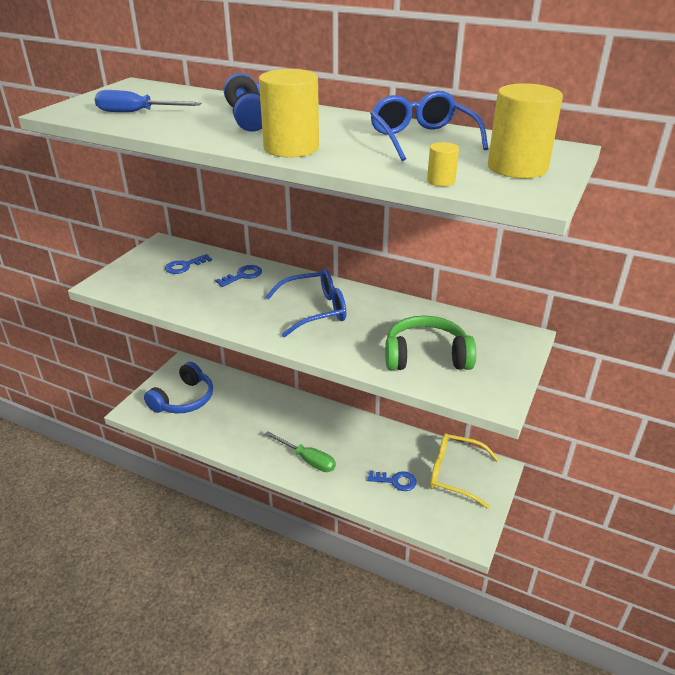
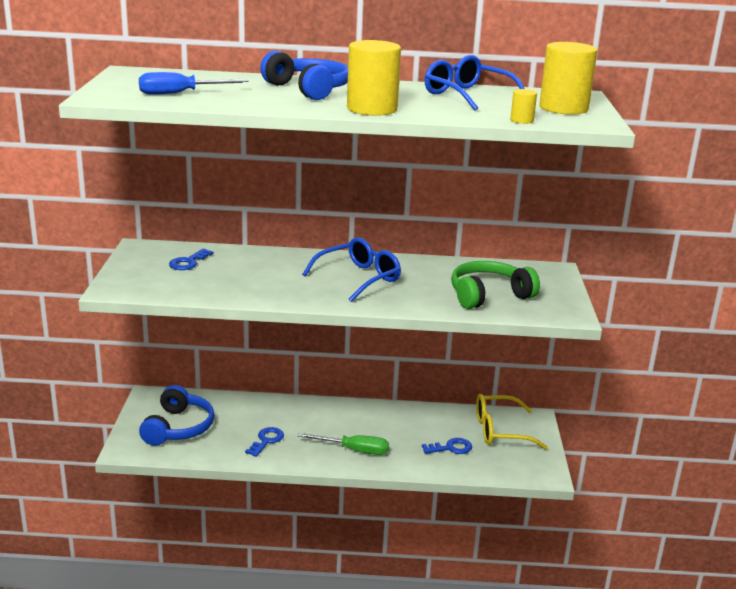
camera: 25 degrees left, 10 degrees down
blue key [215,265,262,287] -> blue key moved to [245,427,284,457]

